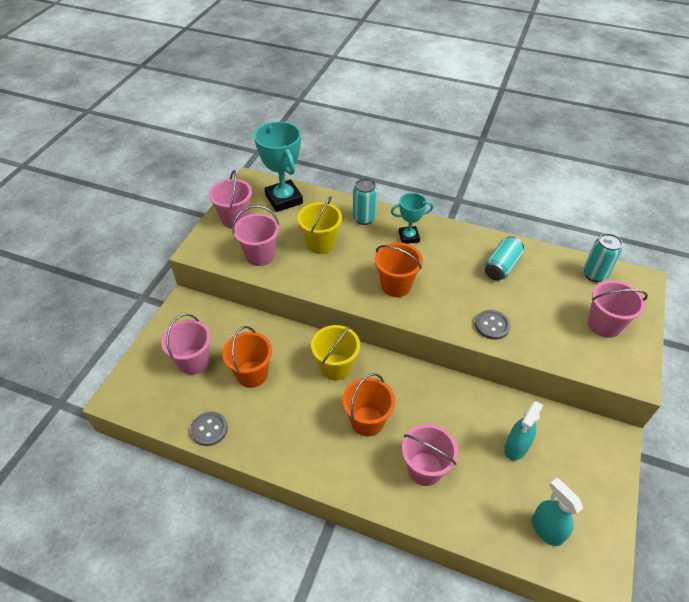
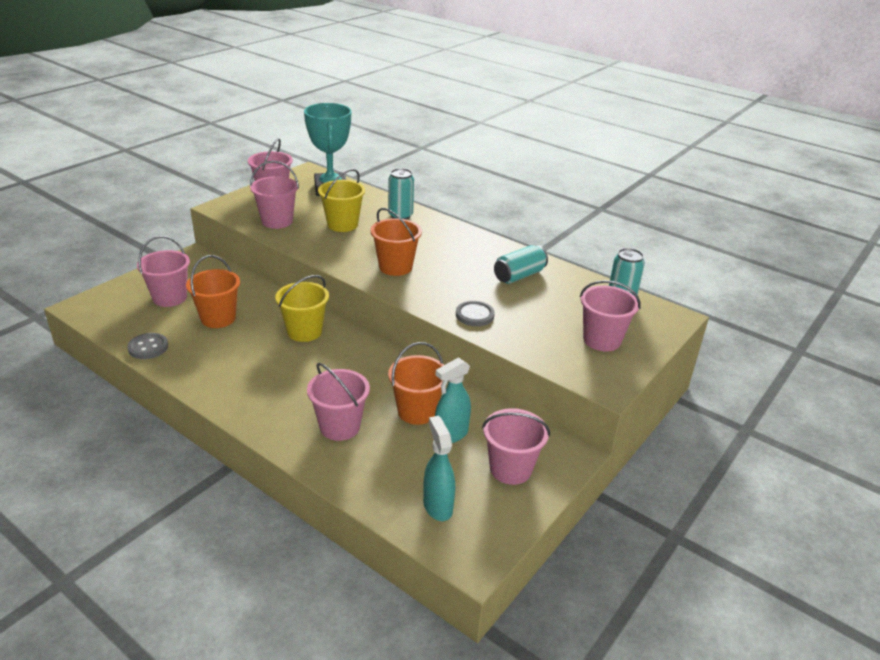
camera: 15 degrees right, 15 degrees down
orange bucket [342,373,395,437] -> orange bucket moved to [388,342,444,425]
turquoise trophy [391,193,434,244] -> none
none -> pink bucket [482,408,550,485]

